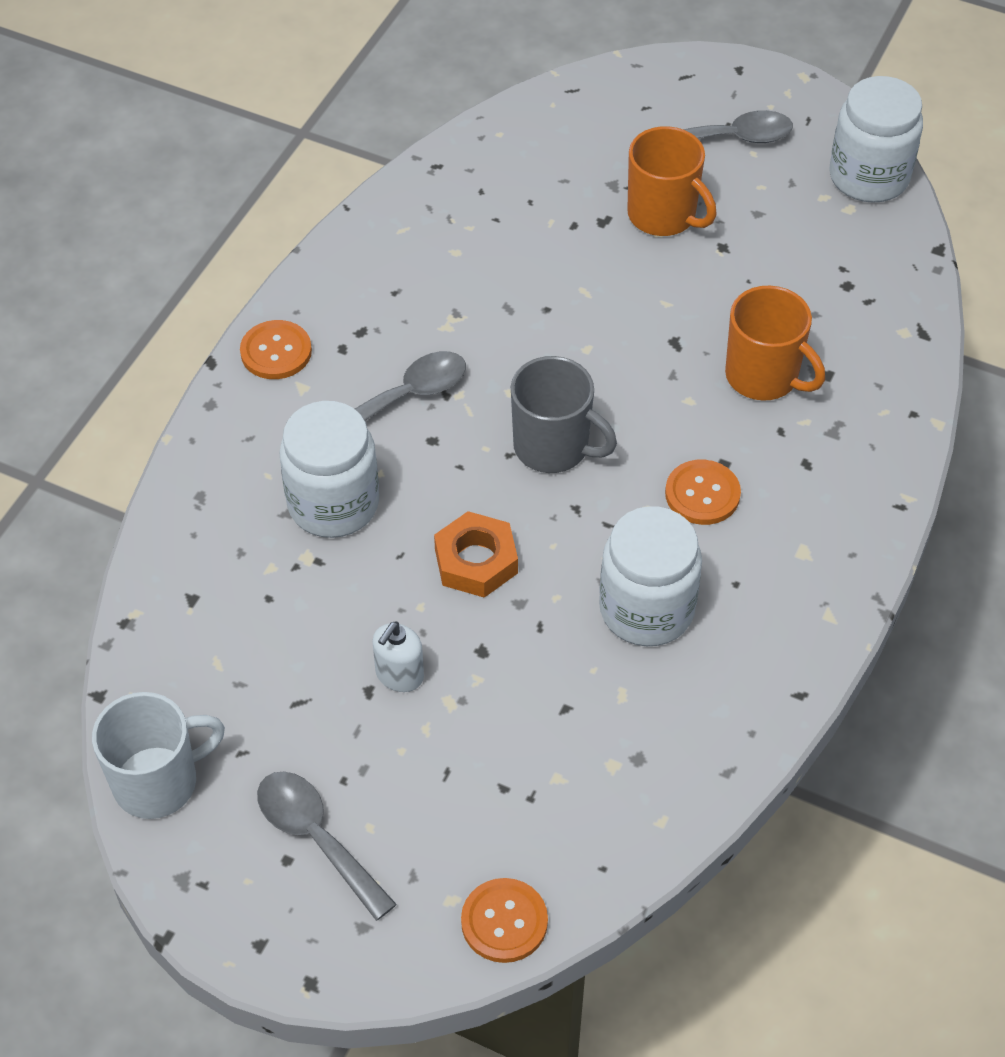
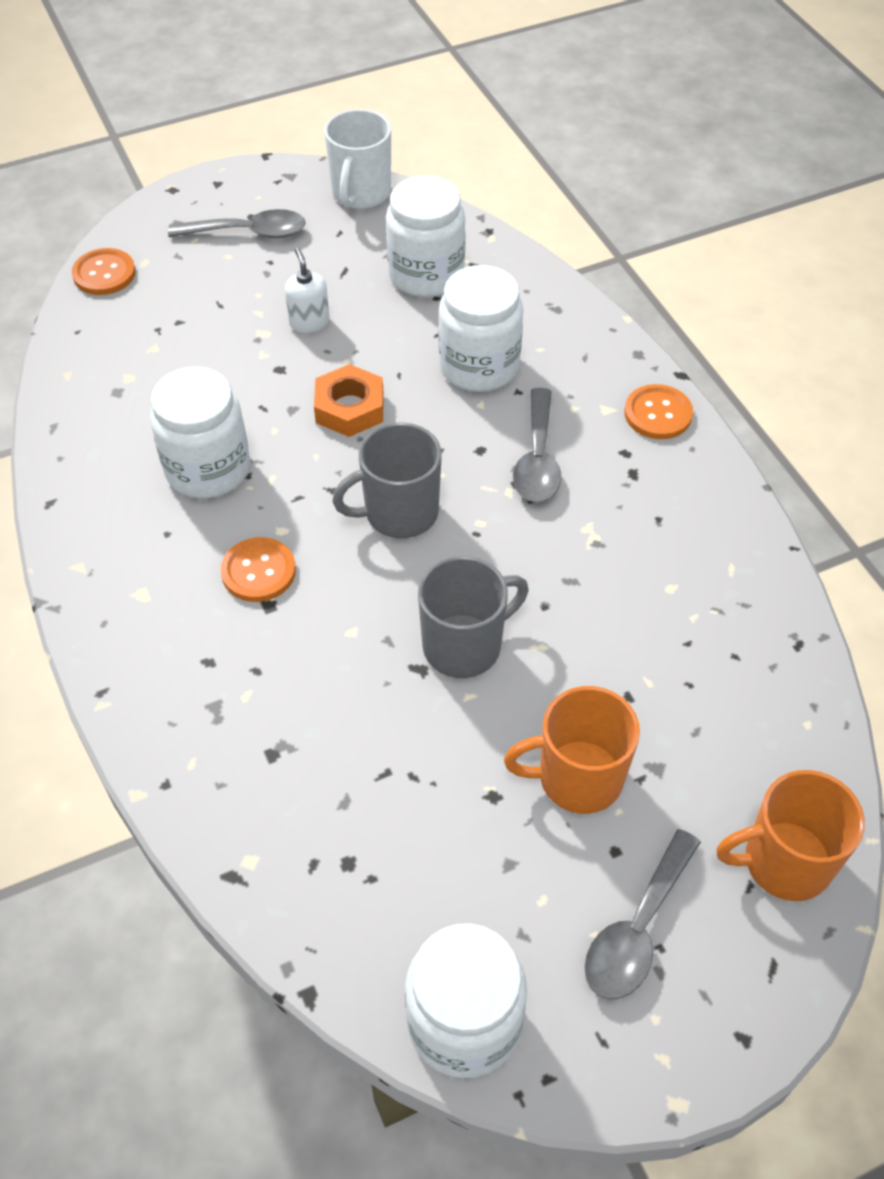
camera: 130 degrees right, 0 degrees up
orange mug [725,286,825,401] -> orange mug moved to [716,770,865,901]
none -> white jar [386,175,465,297]
none -> grey mug [418,556,529,678]

